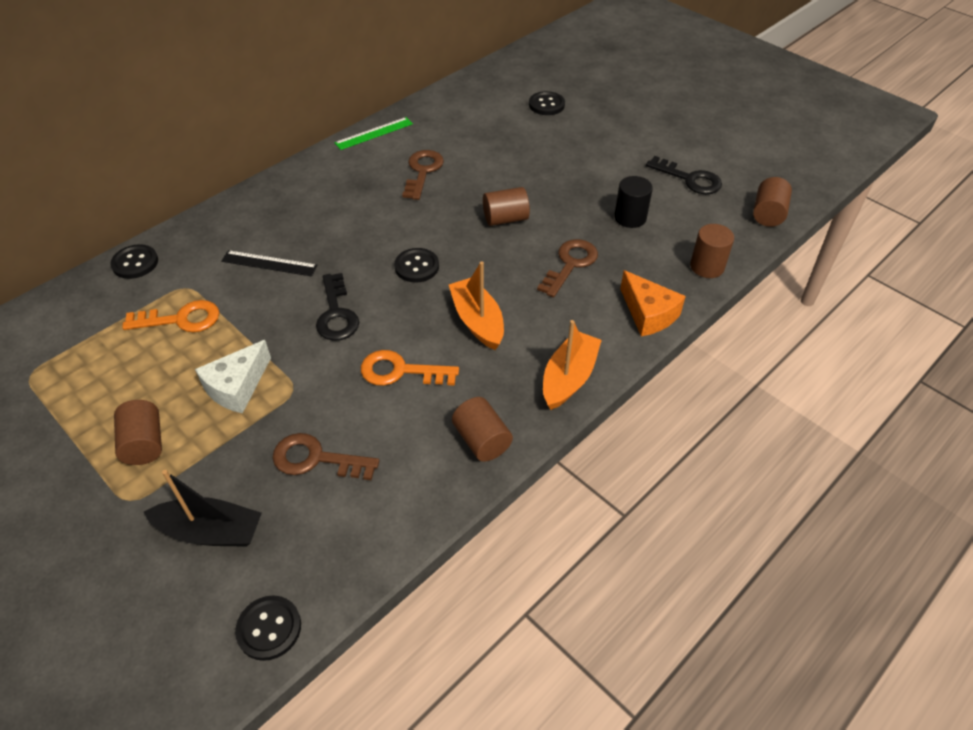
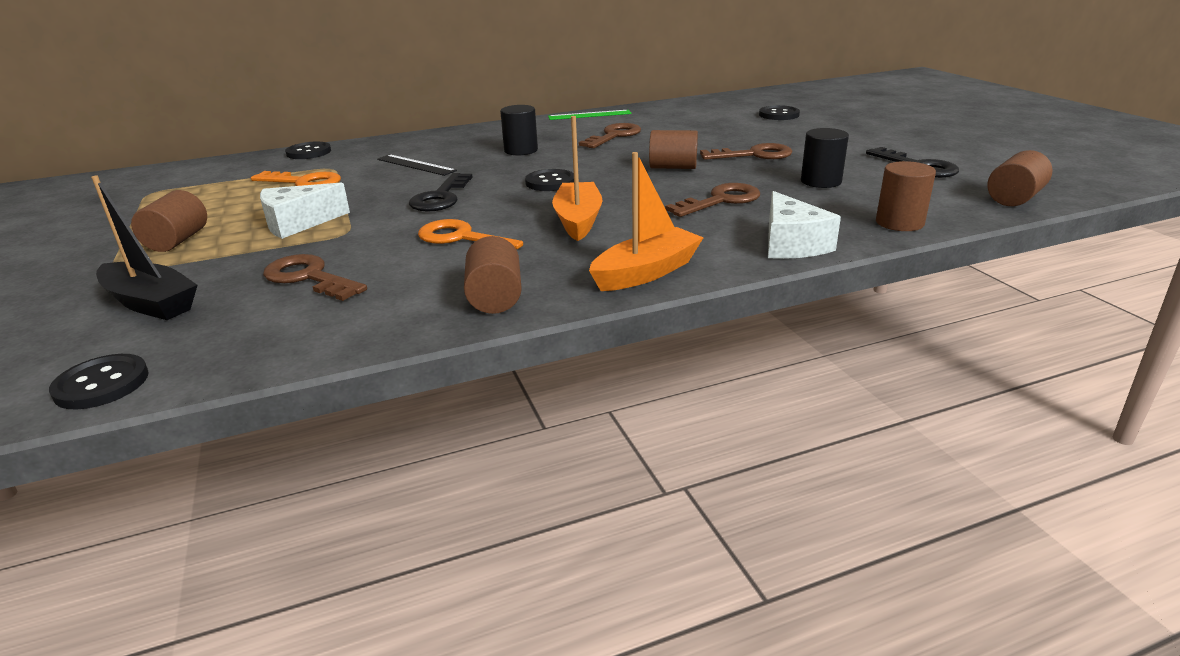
camera: 25 degrees right, 20 degrees down
orange cheese [620,270,686,337] -> white cheese [768,191,841,259]
none -> black cylinder [500,105,538,155]
none -> brown key [700,143,793,160]

